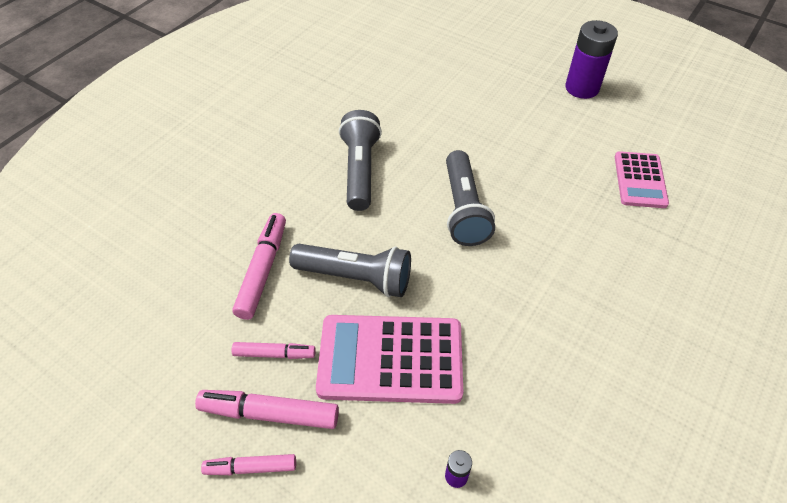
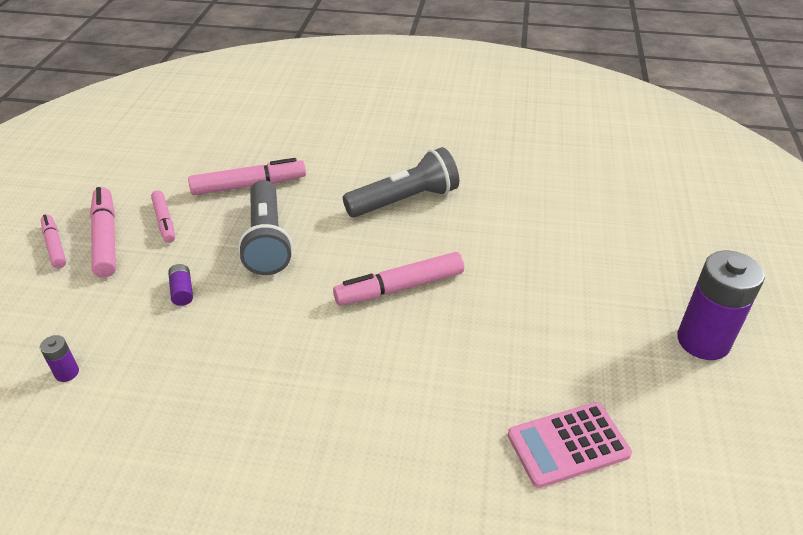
camera: 65 degrees right, 10 degrees down
pink calculator [316,315,463,404] -> purple battery [168,264,193,306]
grey flashlight [446,150,495,246] -> pink marker [333,252,464,306]

